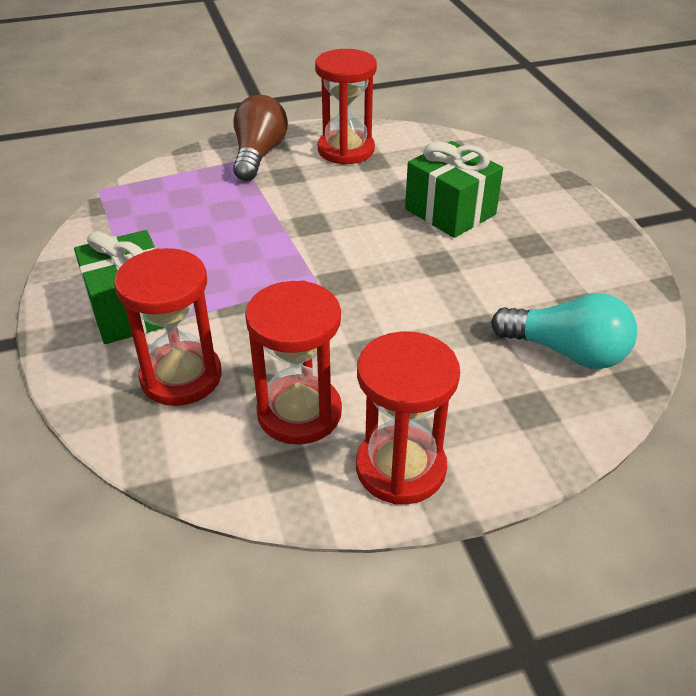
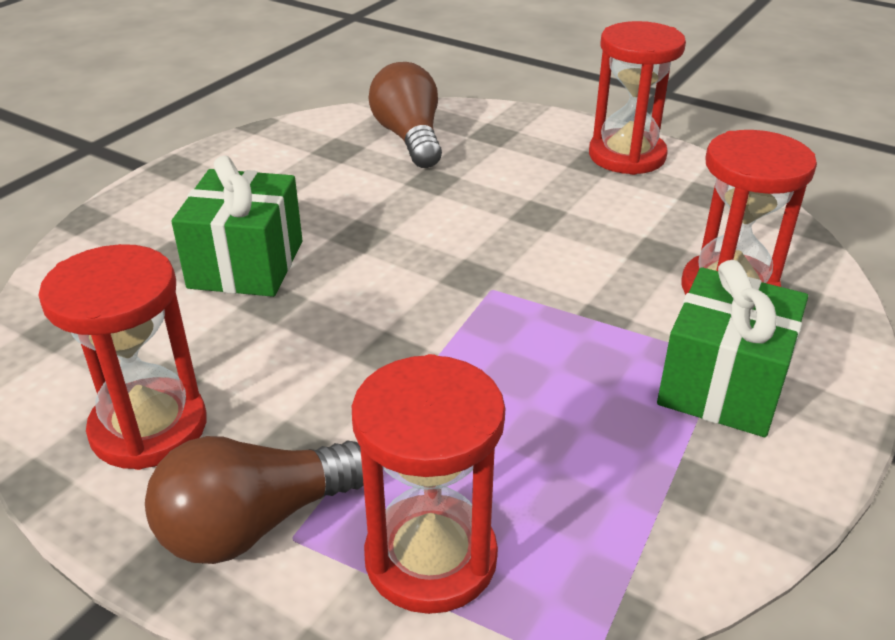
camera: 130 degrees left, 5 degrees down
red hourglass [245,281,342,445] -> red hourglass moved to [352,354,505,614]
turquoise light bulb [491,293,637,369] -> brown light bulb [369,62,442,168]

